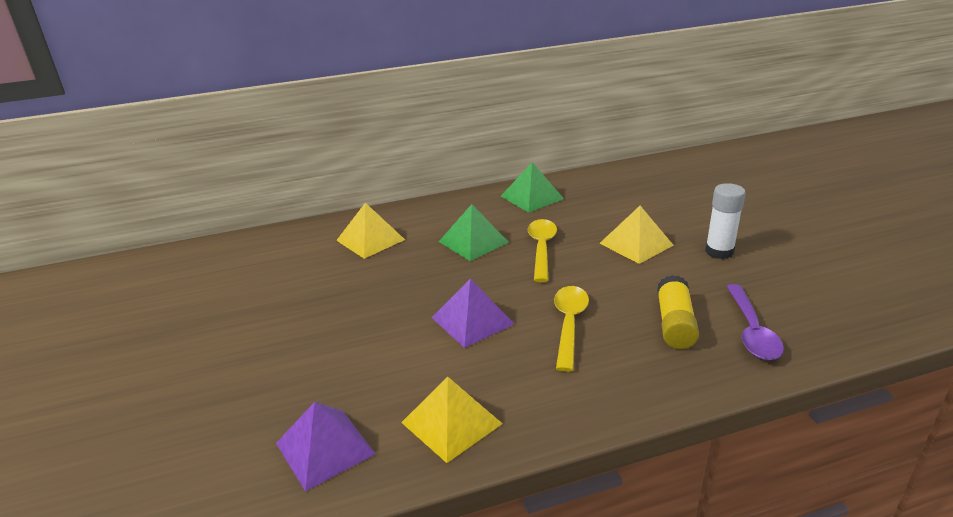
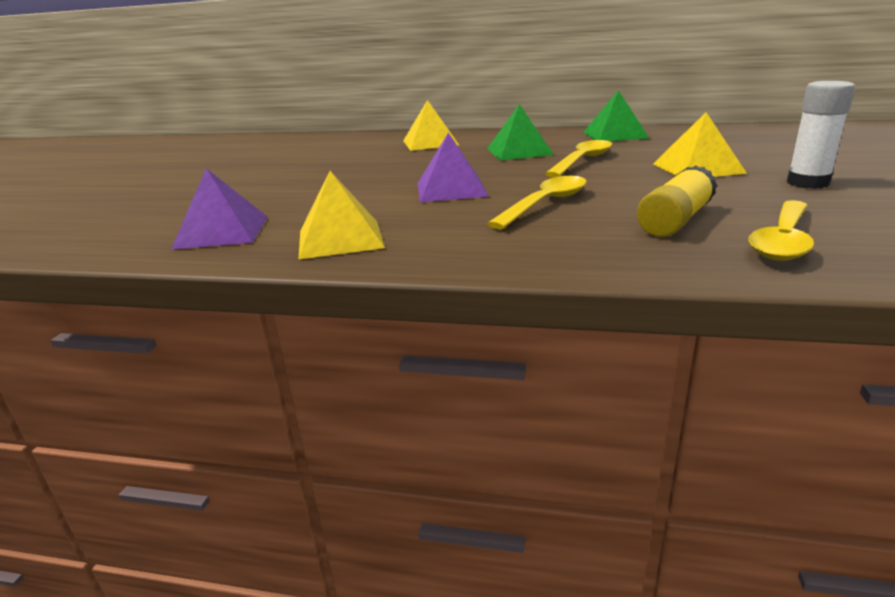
camera: 30 degrees right, 5 degrees down
purple spoon [726,284,784,360] -> yellow spoon [748,200,814,261]

